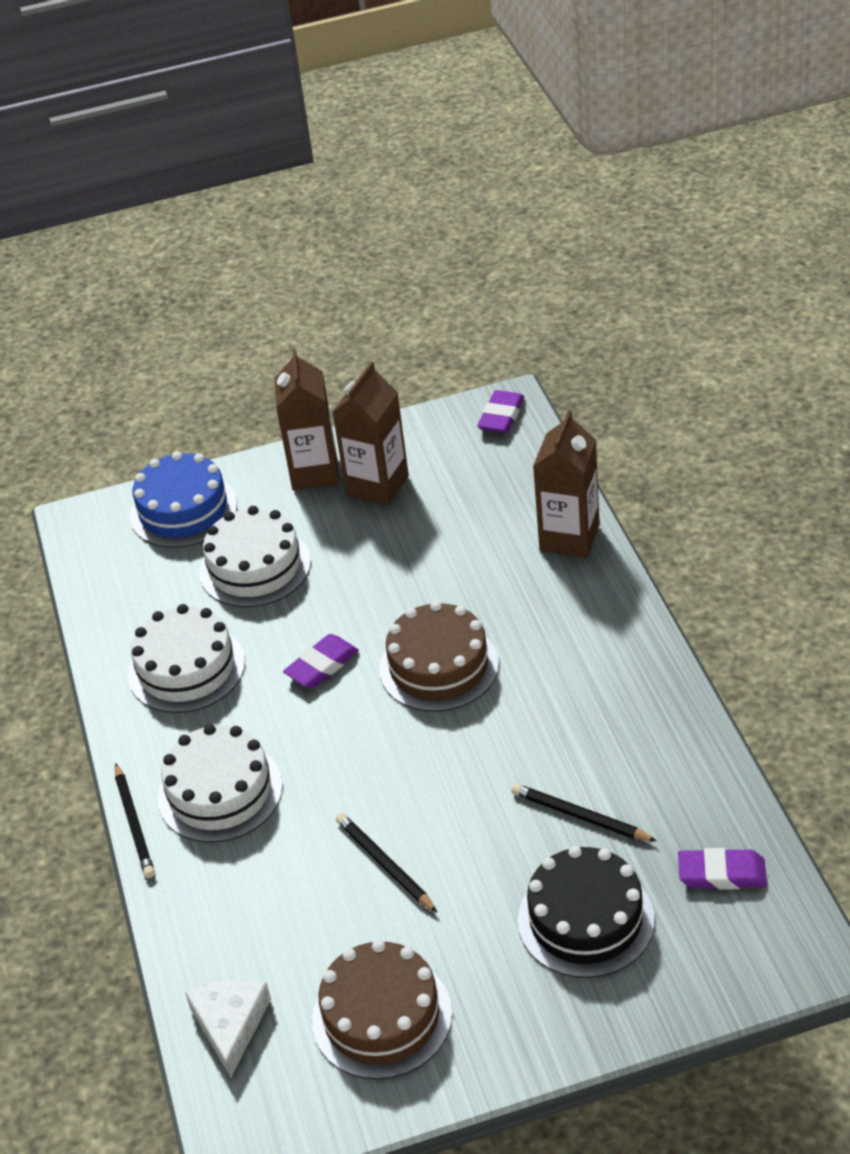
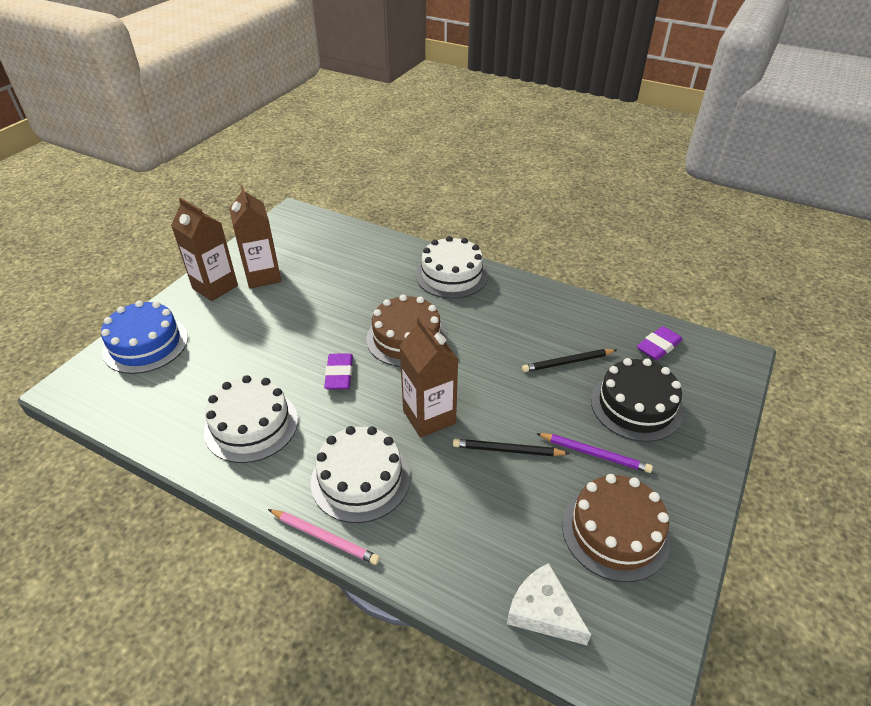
camera: 50 degrees left, 0 degrees up
black pencil [115,763,155,878] -> pink pencil [268,509,380,565]
white cake [199,506,311,607] -> white cake moved to [416,236,488,299]
purple eraser [477,390,524,433] -> none
brown carton [533,410,600,558] -> brown carton moved to [399,317,458,438]
none -> purple pencil [536,433,653,473]

